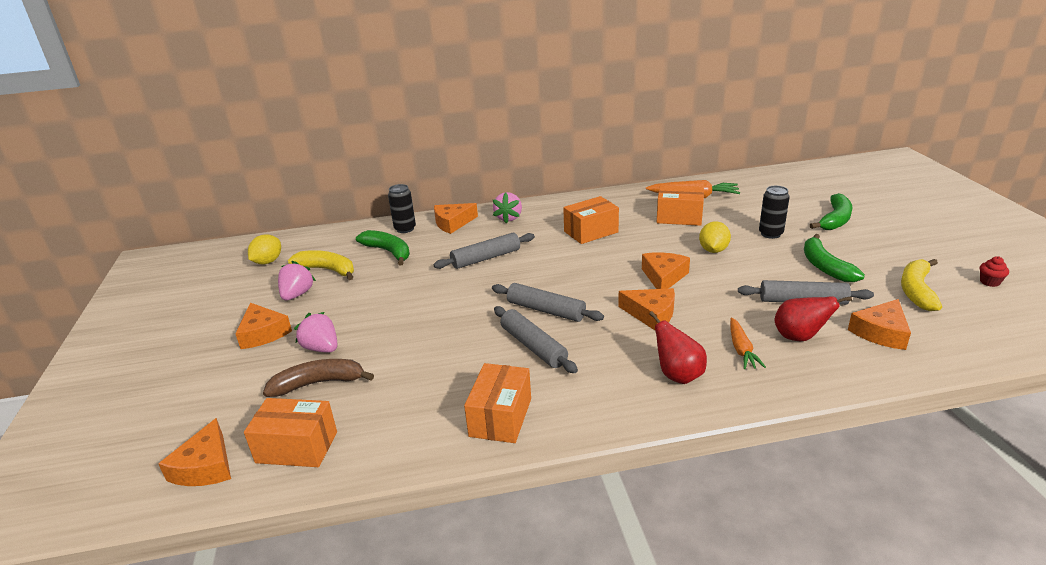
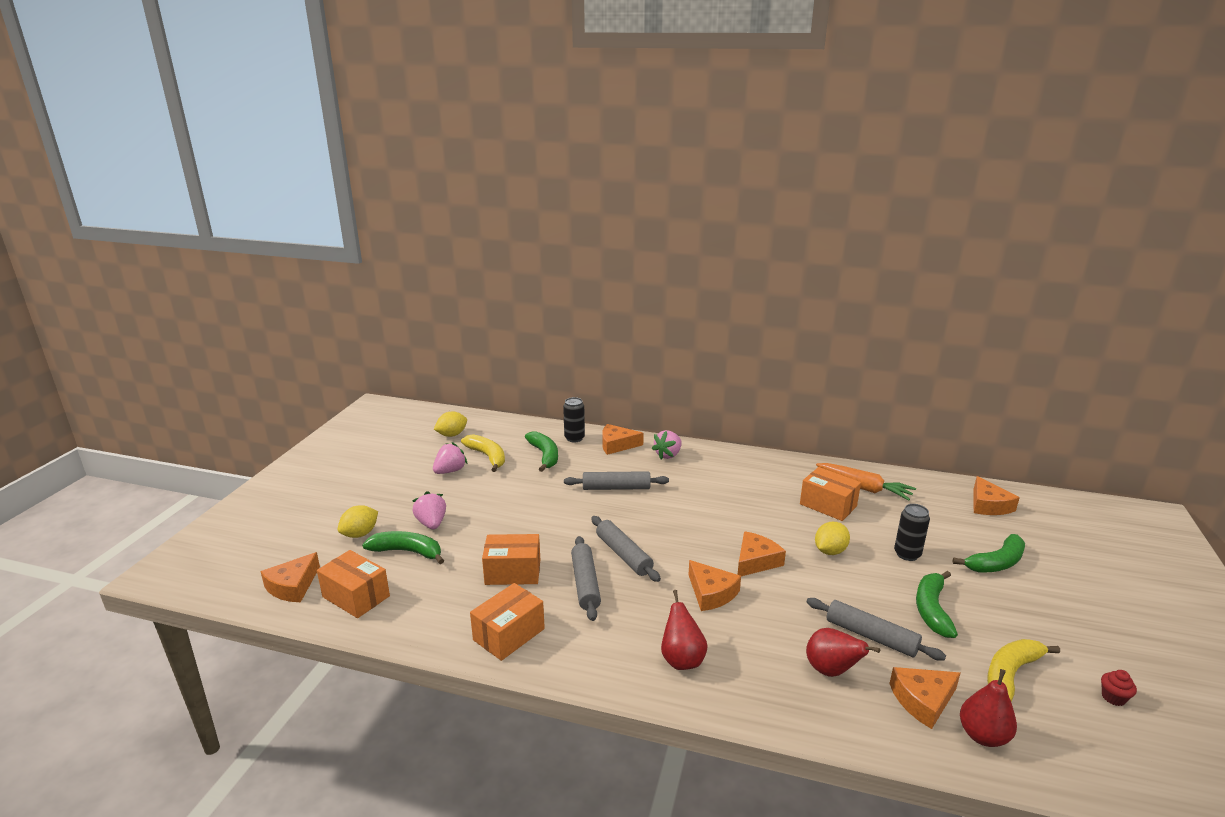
camera: 25 degrees right, 5 degrees down
orange cheese [235,303,292,349] -> orange cheese moved to [973,476,1020,515]
brown banana [263,359,374,397] -> green banana [362,531,444,564]
orange box [563,196,619,244] -> orange box moved to [482,534,540,585]
orange carrot [730,317,766,369] -> none
none -> yellow lemon [338,505,378,538]
none -> red pear [960,669,1017,747]

